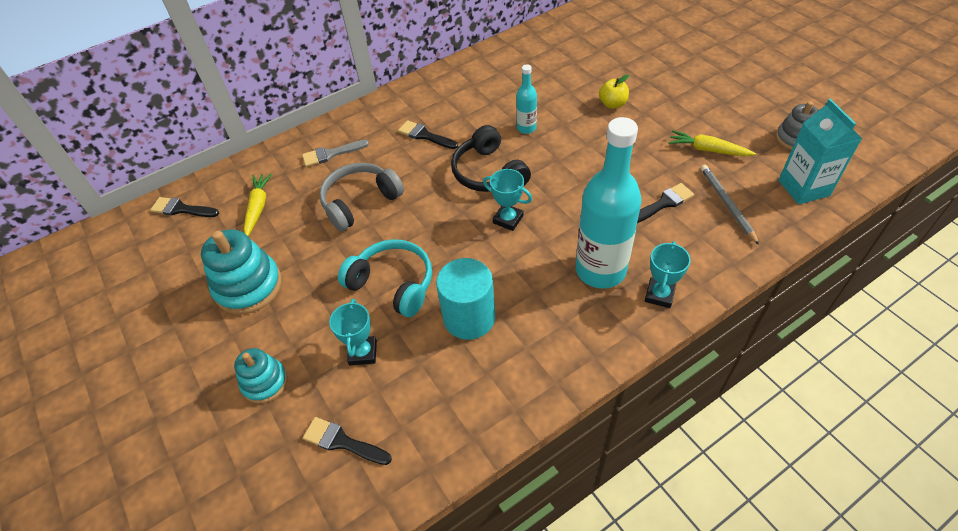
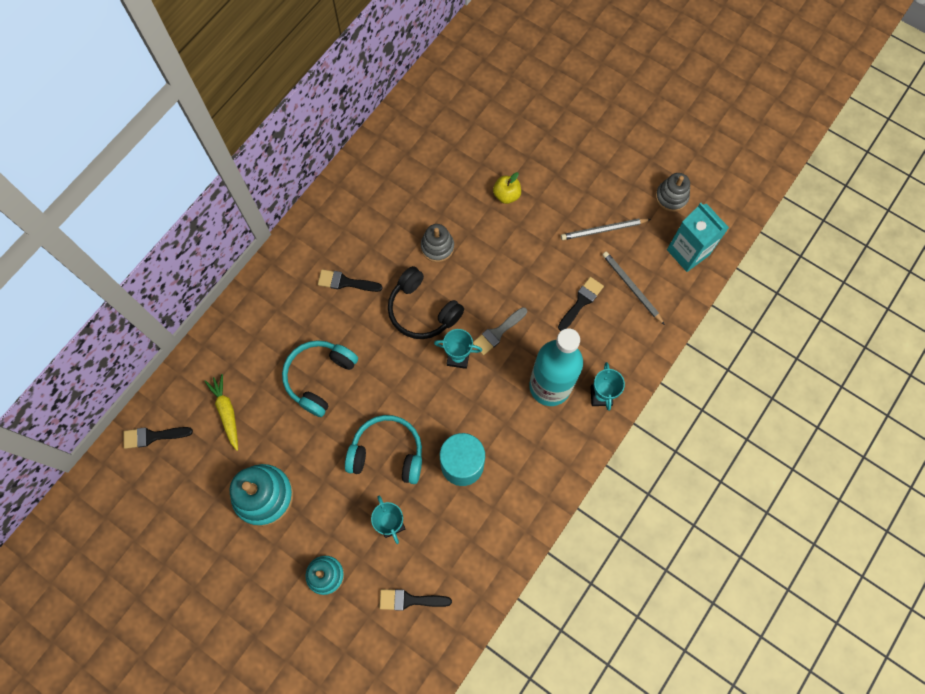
camera: 25 degrees left, 20 degrees up
grey brush [302,140,369,167] -> grey brush moved to [473,307,527,355]
grey headphones [319,163,404,231] -> turquoise headphones [282,340,358,417]
turquoise bottle [516,65,537,134] -> grey stacking toy [421,224,454,262]
yellow carrot [669,130,756,156] -> grey pencil [561,219,651,240]

